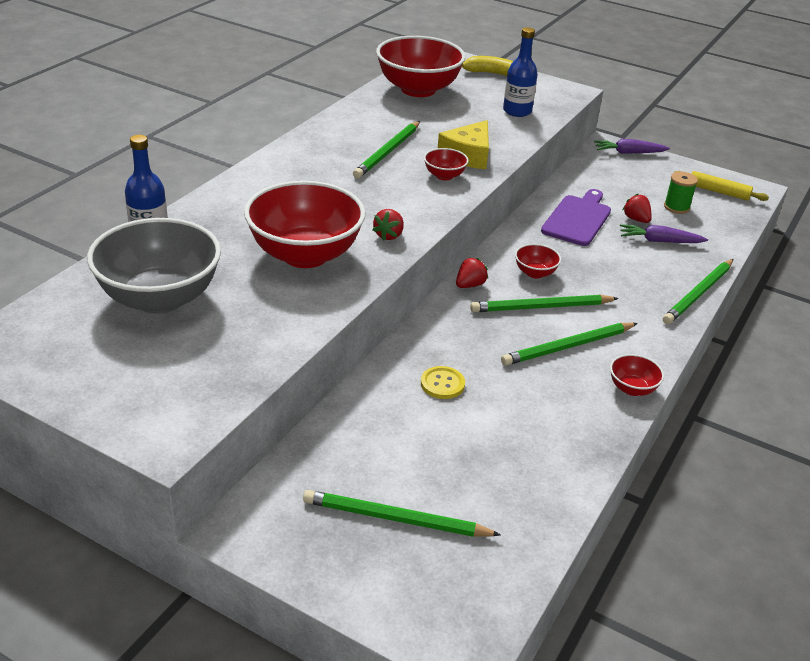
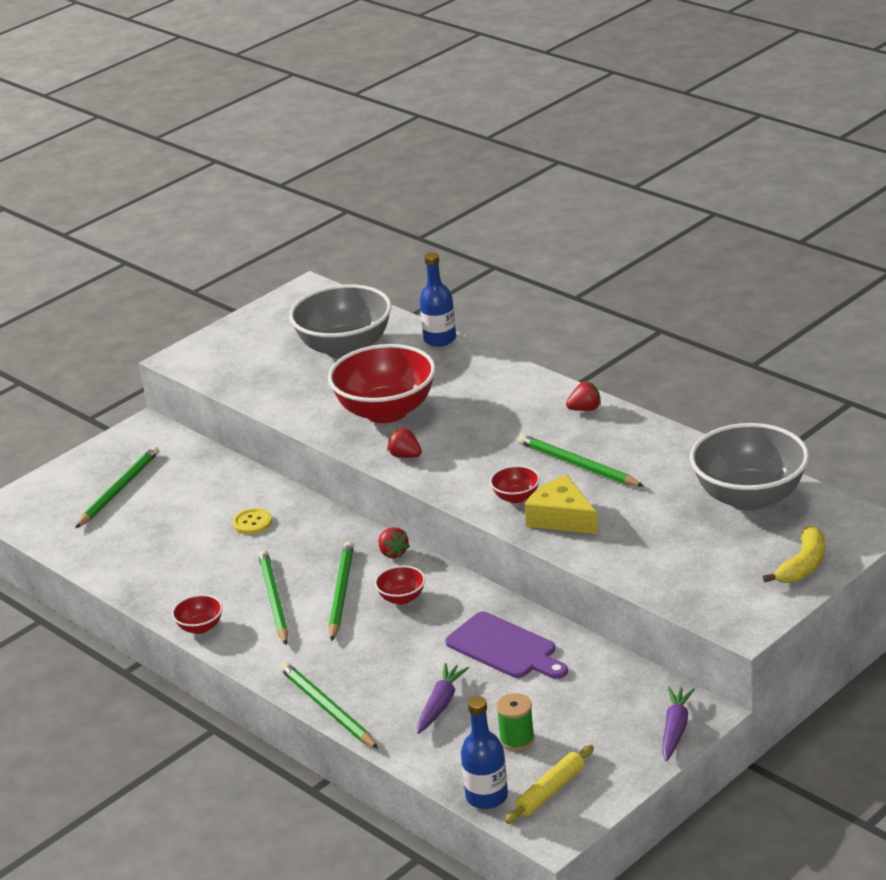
camera: 110 degrees right, 5 degrees down
red bowl [376,36,466,97] -> grey bowl [690,423,809,511]
blue bottle [503,27,538,117] -> blue bottle moved to [461,696,508,809]
red strawberry [623,194,652,223] -> red strawberry moved to [566,382,601,411]

